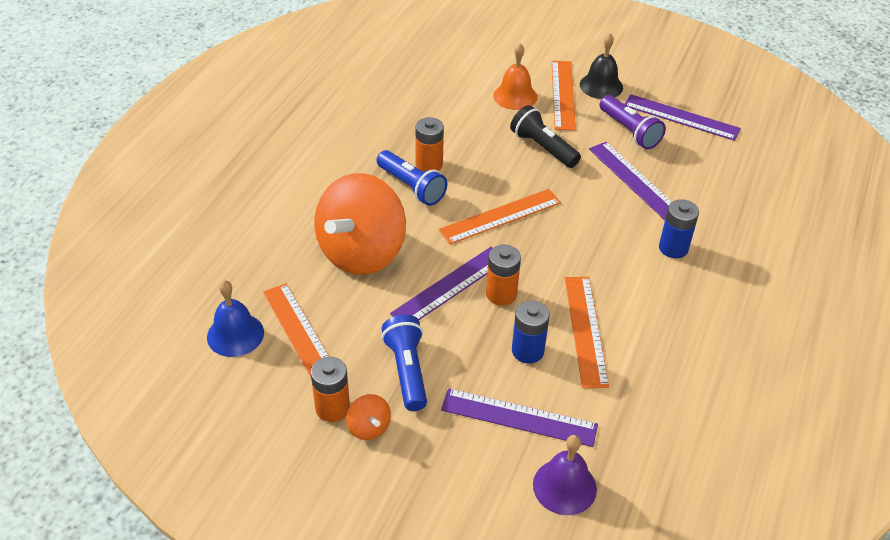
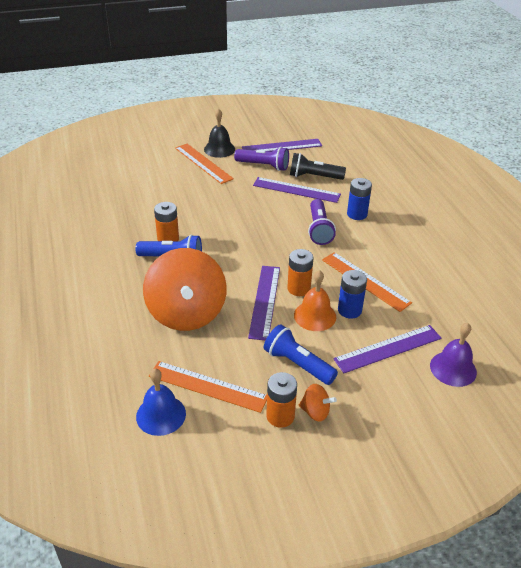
camera: 40 degrees left, 5 degrees down
orange ruler [439,189,561,244] -> none
orange bell [493,43,537,110] -> orange bell moved to [294,270,336,331]
black flashlight [510,105,581,168] -> black flashlight moved to [290,153,346,180]
none -> purple flashlight [308,199,336,245]

